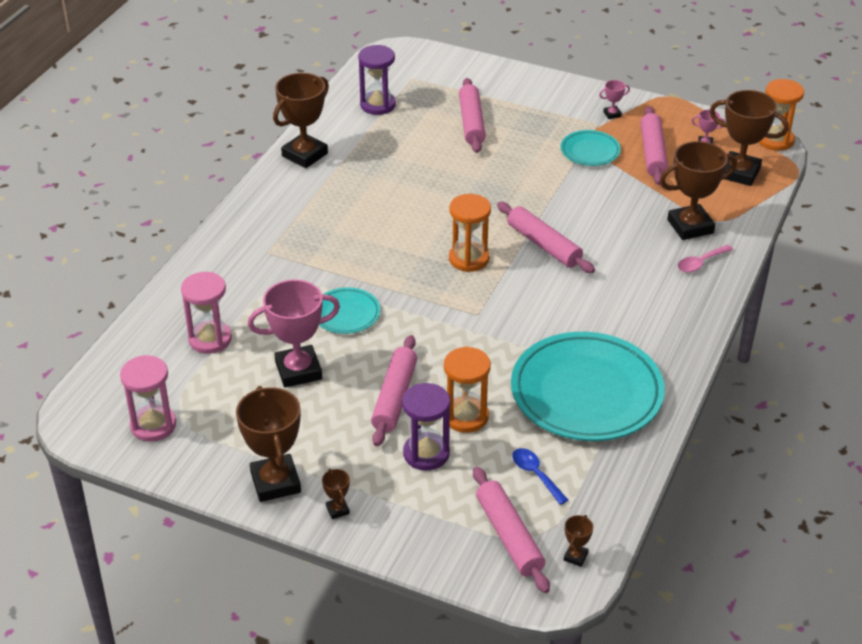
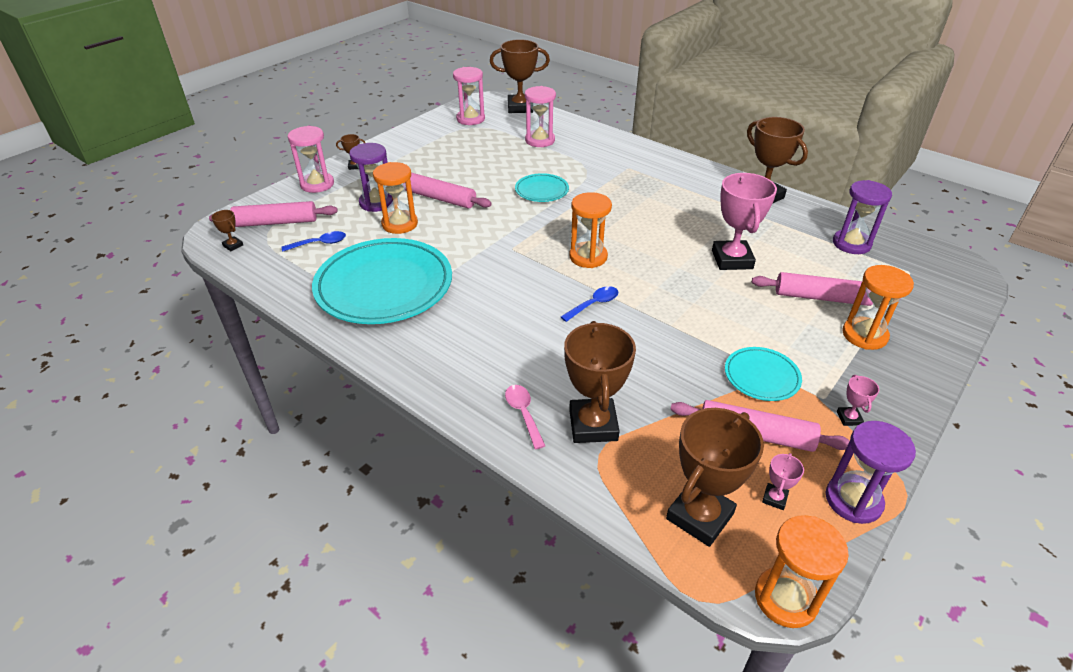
camera: 105 degrees right, 0 degrees up
brown trophy [236,386,301,502] -> brown trophy moved to [490,39,550,113]
pink trophy [248,280,340,387] -> pink trophy moved to [712,173,777,270]
pink rolling pin [497,202,595,273] -> blue spoon [561,286,618,322]
none -> pink hourglass [288,126,334,193]
none -> purple hourglass [826,421,916,524]
none -> orange hourglass [842,265,914,350]

